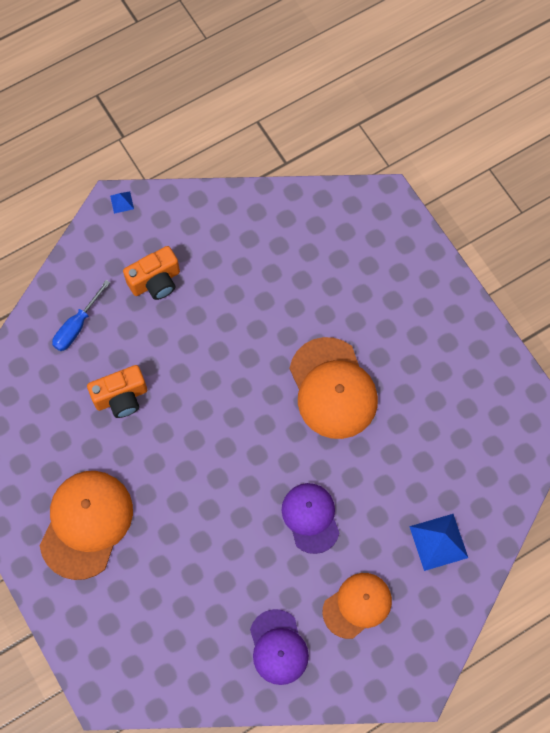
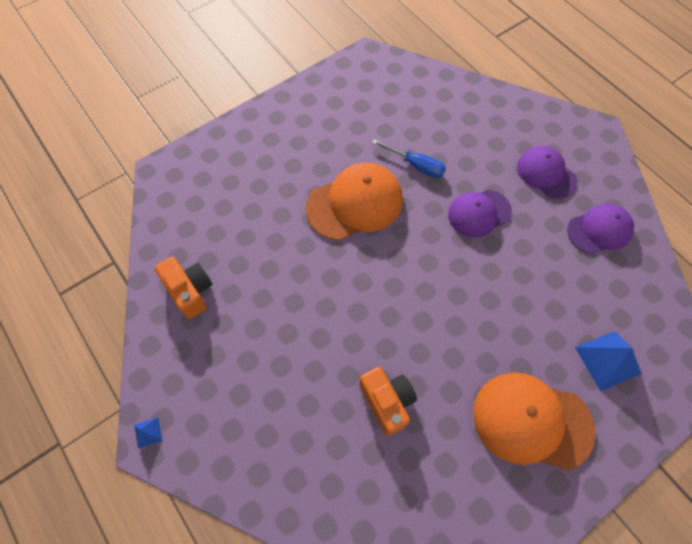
camera: 95 degrees left, 5 degrees down
blue screwdriver [52,280,110,351] -> blue screwdriver moved to [372,139,446,178]
orange camera [123,246,180,300] -> orange camera moved to [155,256,213,319]
orange cap [323,573,392,639] -> purple cap [517,146,577,199]
blue pyramid [409,514,468,571] -> blue pyramid moved to [575,331,642,391]

